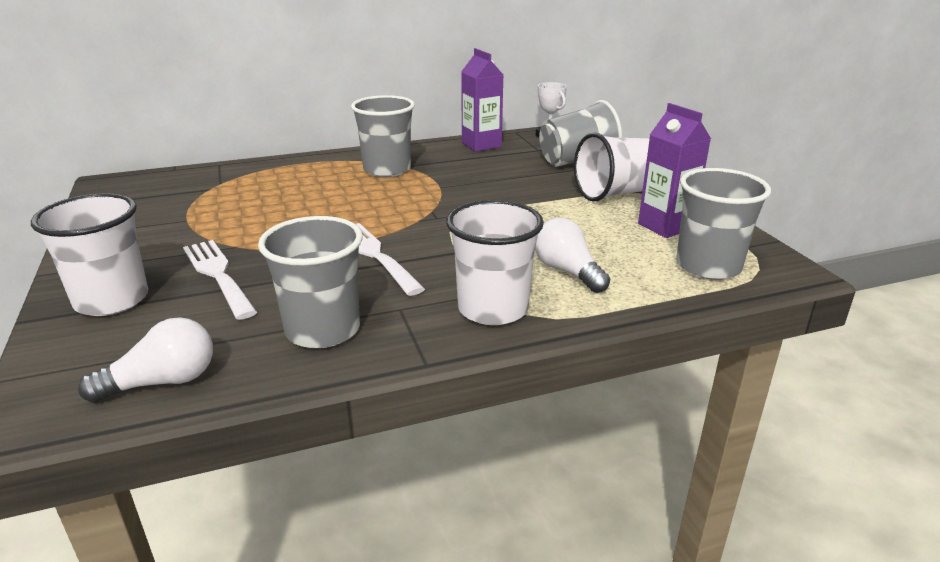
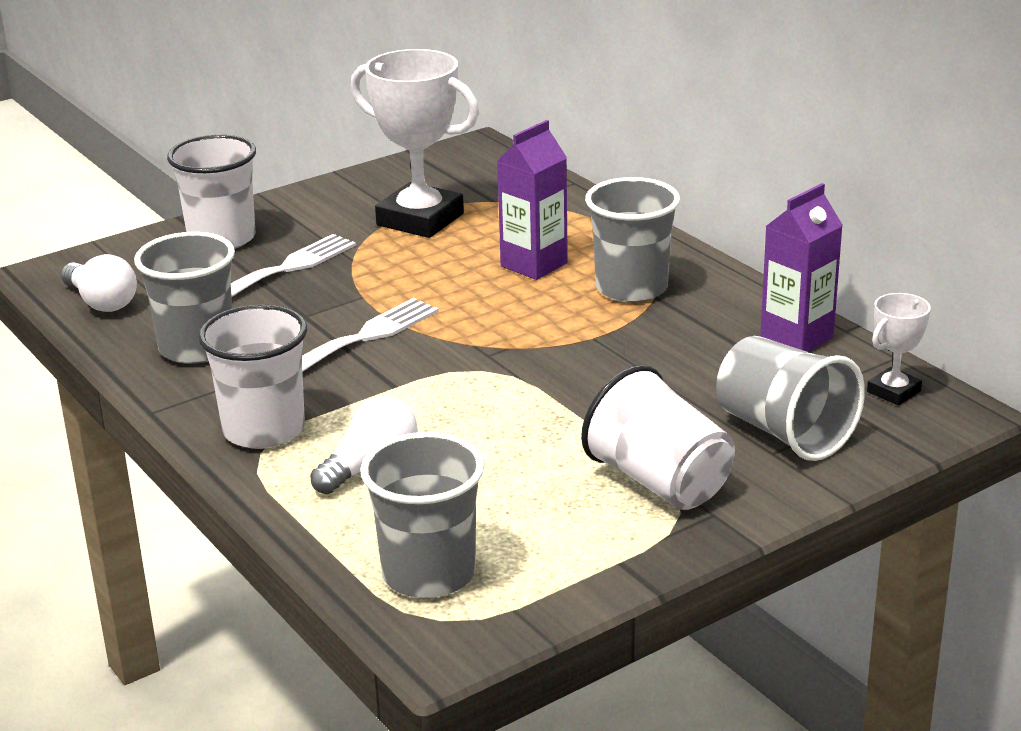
camera: 75 degrees right, 0 degrees up
purple carton [638,103,711,238] -> purple carton moved to [497,120,568,280]
none -> white trophy [350,49,479,238]

